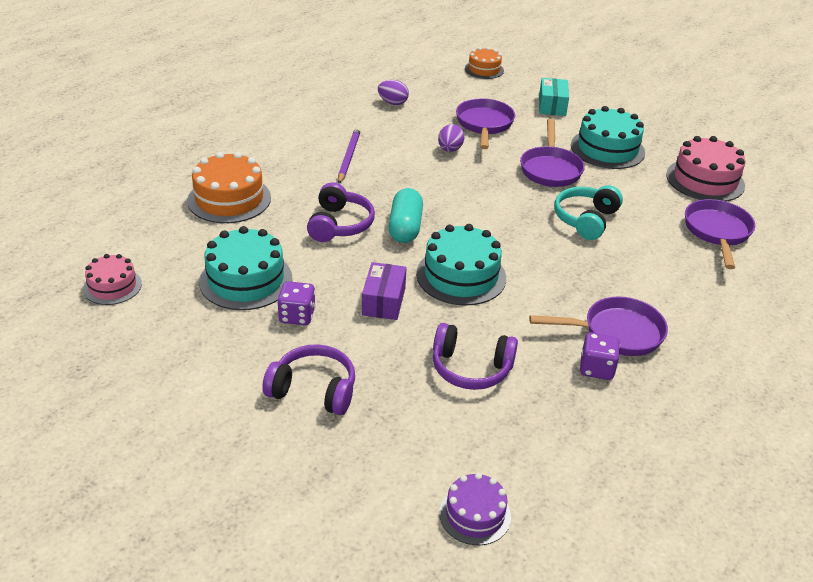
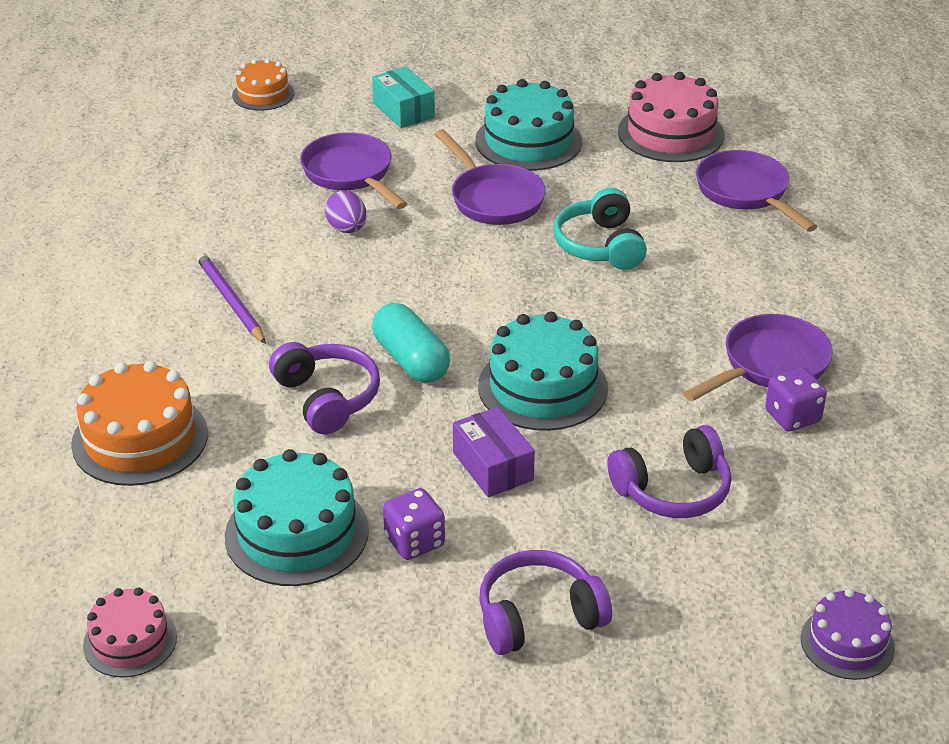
camera: 35 degrees left, 0 degrees up
purple egg [378,80,409,105] -> none

